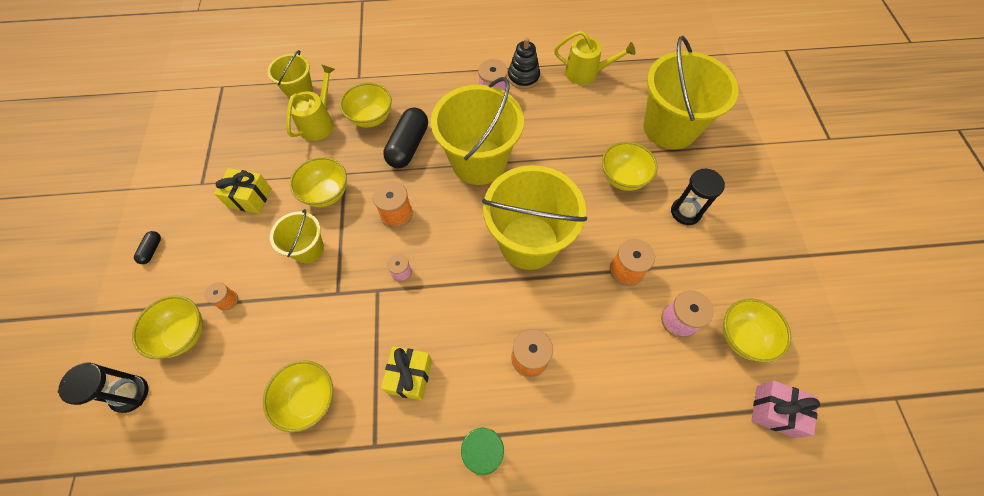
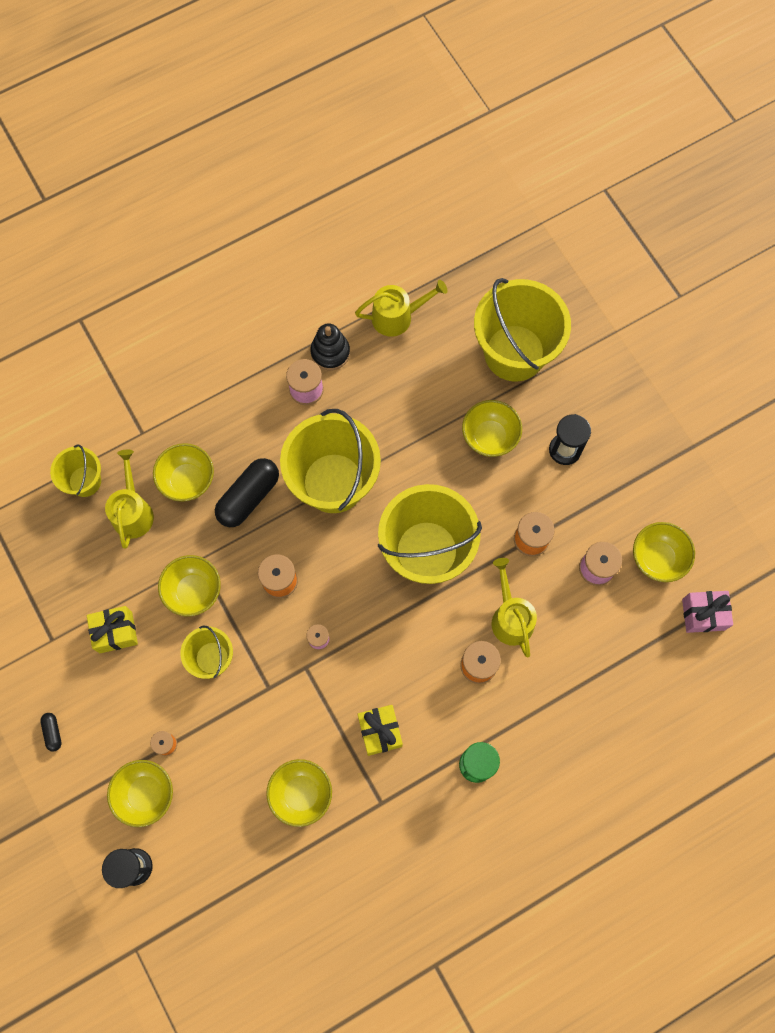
camera: 25 degrees left, 10 degrees up
black capsule [383,108,428,168] -> black capsule turned 45 degrees clockwise [215,458,279,527]
none -> yellow watering can [492,558,537,657]

